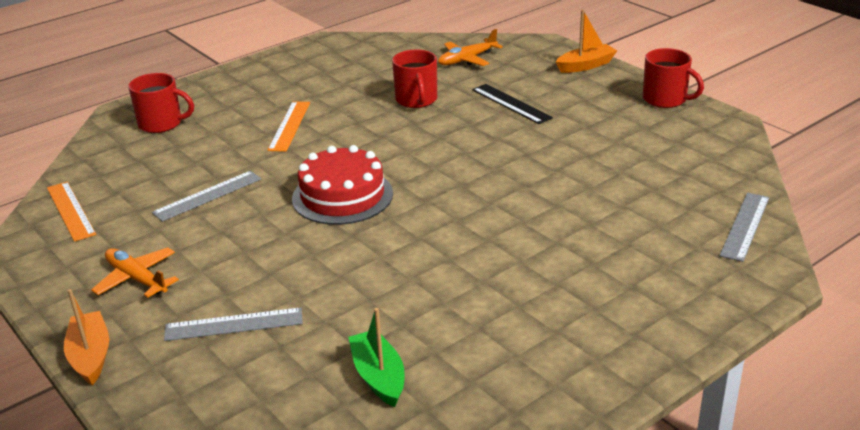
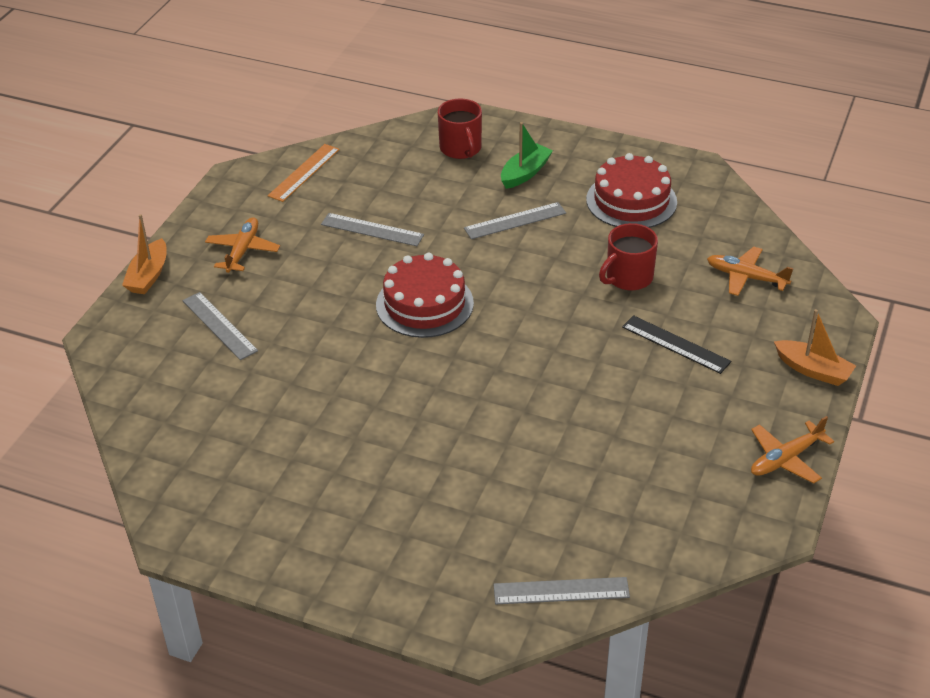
camera: 60 degrees right, 10 degrees up
orange boat [64,289,109,385] -> orange boat turned 150 degrees clockwise [122,214,167,294]
orange ruler [267,101,310,152] -> grey ruler [464,202,566,239]
green boat [348,308,404,407] -> green boat moved to [501,122,553,189]
black ruler [472,84,553,124] -> black ruler turned 75 degrees counterclockwise [622,315,731,374]
red mug [643,48,704,108] -> orange plane [751,416,834,484]
none -> red cake [586,153,677,228]

